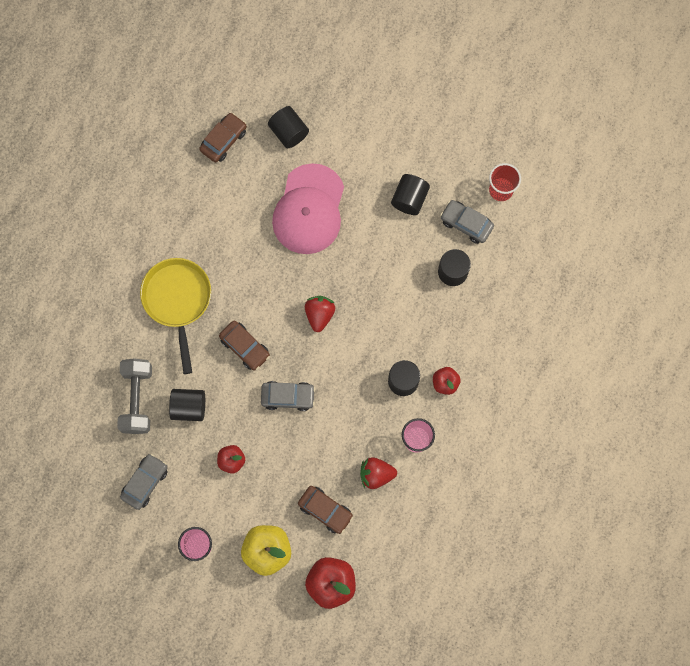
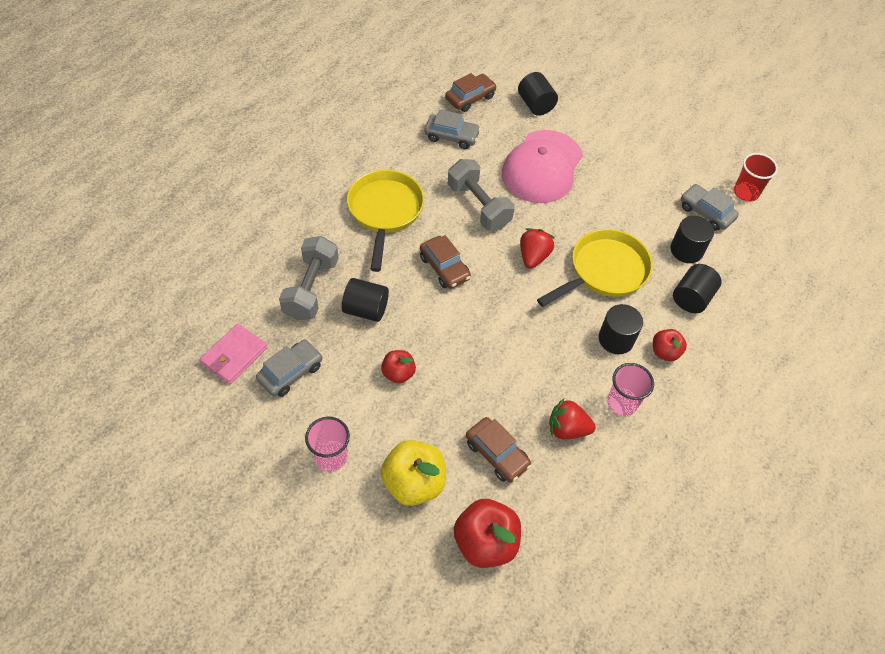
camera: 10 degrees right, 20 degrees down
grey car [261,381,315,411] -> grey car moved to [425,109,481,149]
black cylinder [391,174,430,215] -> black cylinder moved to [673,264,722,313]
none -> pink wallet [200,324,267,384]
none -> grey dumbbell [448,159,515,230]
none -> yellow pan [537,229,653,307]

